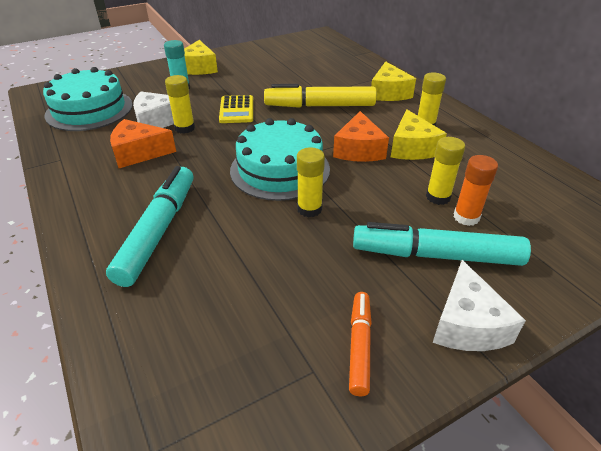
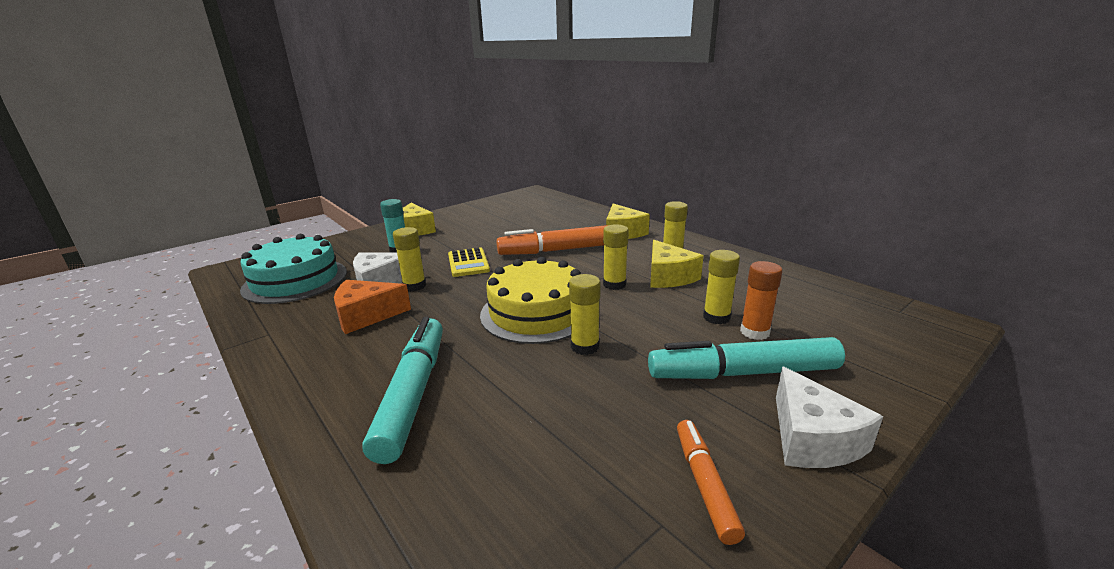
camera: 10 degrees left, 15 degrees down
turquoise cake [230,118,330,201] -> yellow cake [480,257,581,344]
yellow marker [264,84,377,108] -> orange marker [496,225,608,255]
orange cheese [333,111,389,162] -> yellow glue stick [603,224,629,290]

